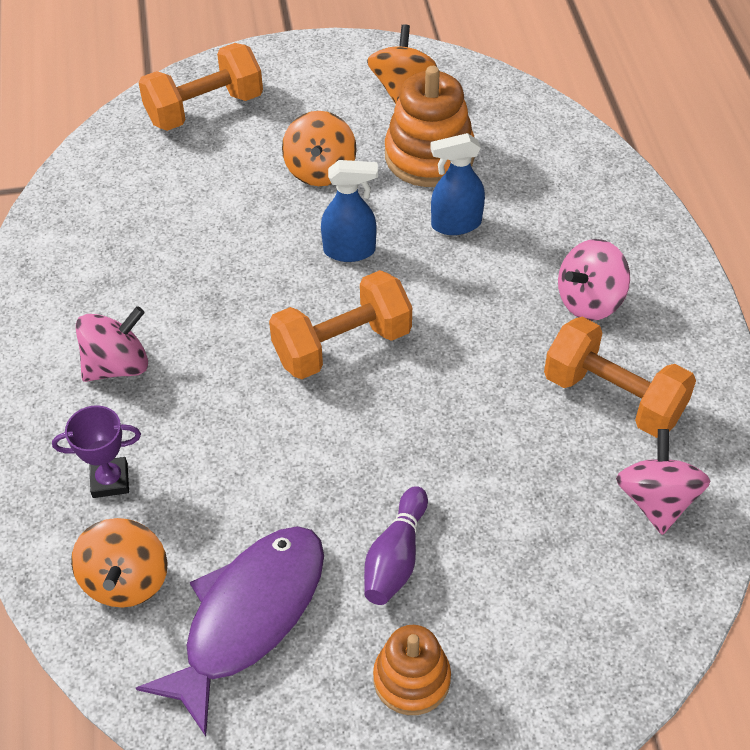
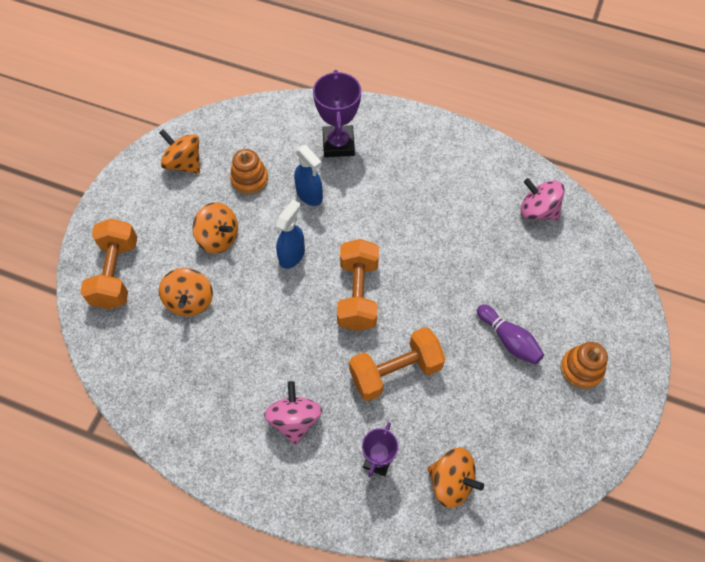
camera: 60 degrees left, 10 degrees up
purple fish [136,526,324,736] -> none
orange stacking toy [385,66,475,187] -> orange stacking toy [230,149,268,195], size x0.63
blue spray bottle [430,133,485,235] -> blue spray bottle turned 60 degrees counterclockwise [294,145,323,206]
orange dumbbell [544,317,696,438] -> orange dumbbell moved to [349,327,446,401]
pink spinning top [558,239,630,321] -> none
none -> orange spinning top [159,268,213,316]
none -> purple trophy [313,70,361,157]

